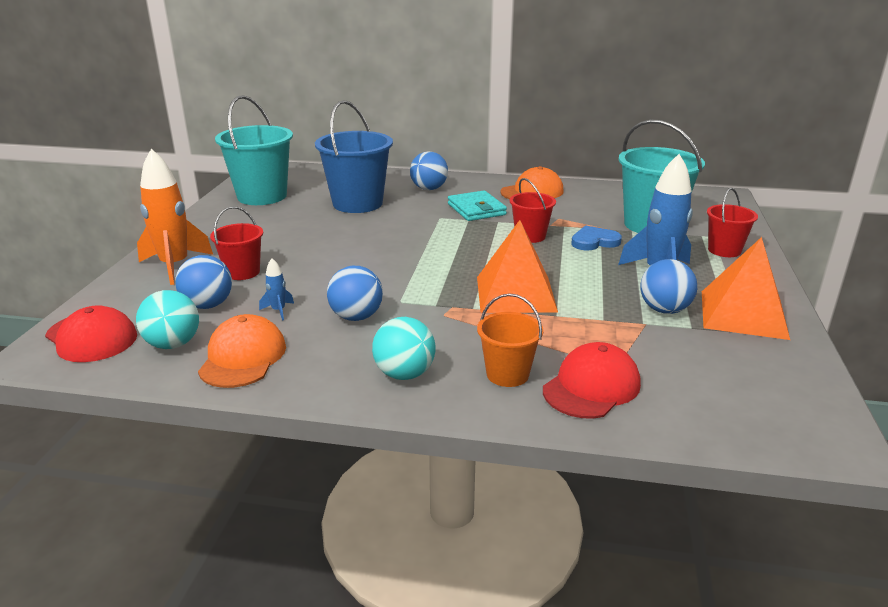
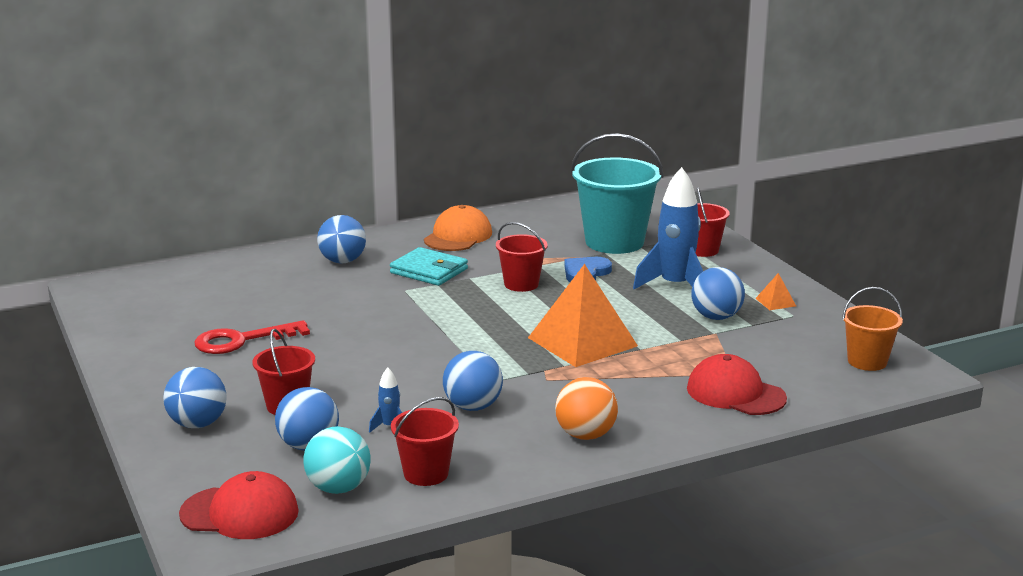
camera: 35 degrees left, 5 degrees down
orange rocket [137,149,213,285] -> blue ball [163,367,227,428]
orange cap [198,314,286,388] -> red bucket [391,397,459,486]
turquoise bucket [215,95,293,205] -> none
blue bucket [315,100,393,213] -> none
turquoise ball [372,317,436,380] -> orange ball [555,377,618,440]
orange bucket [477,293,543,387] -> orange bucket moved to [842,287,903,371]
red cap [543,342,641,419] -> red cap turned 60 degrees counterclockwise [687,354,787,415]
orange pyramid [702,237,790,340] -> orange pyramid [755,273,796,310], size x0.40
none -> red key [194,320,310,354]

